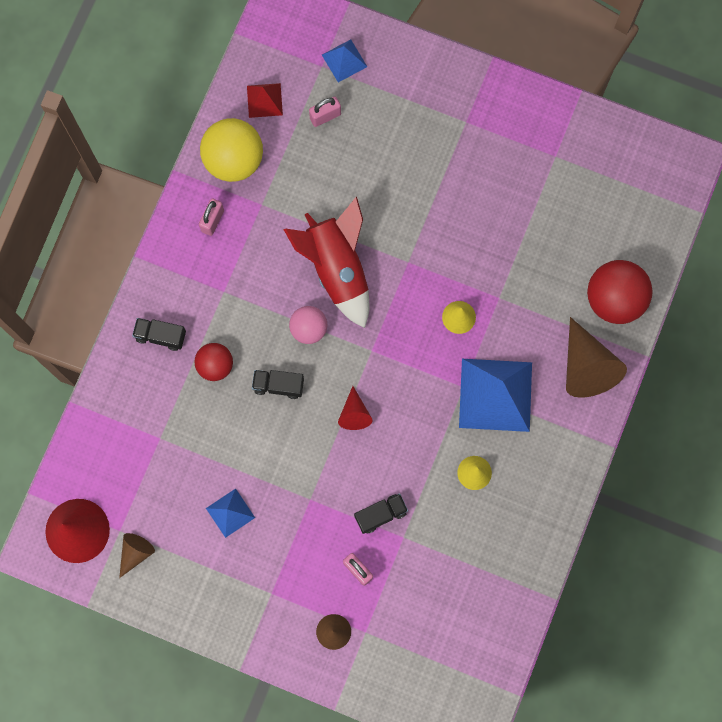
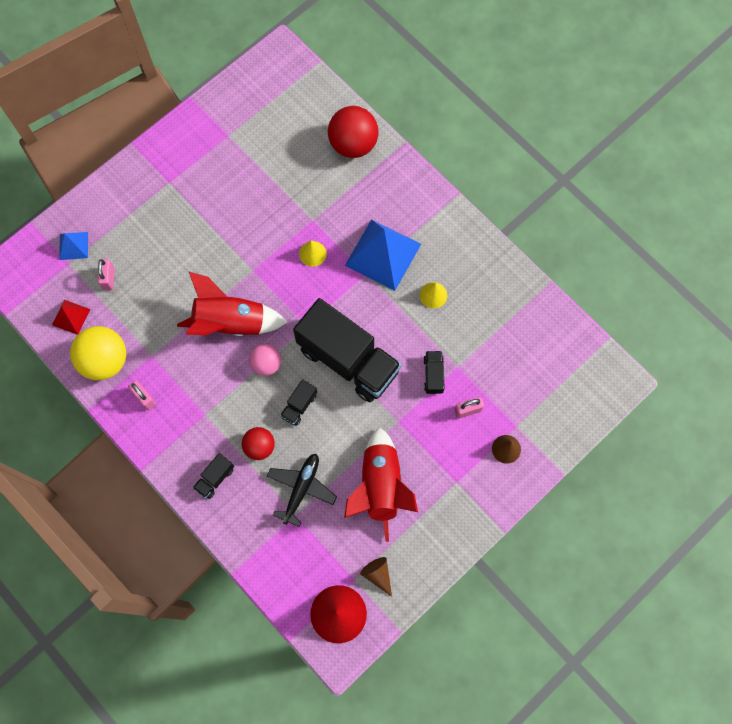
camera: 65 degrees left, 5 degrees down
blue pyramid [206,488,255,538] -> red rocket [344,427,418,542]
red cone [338,386,372,430] -> black truck [293,298,402,402]
brown cone [566,317,627,398] -> none
none -> black plane [267,454,337,527]

